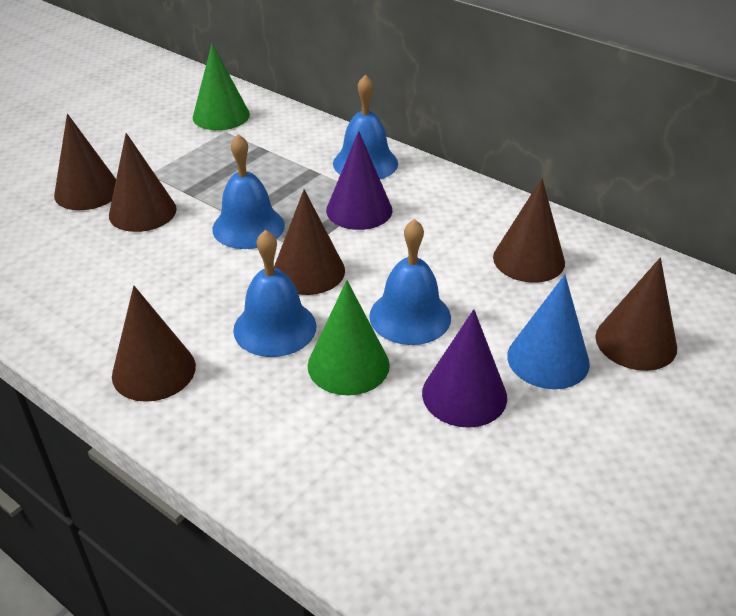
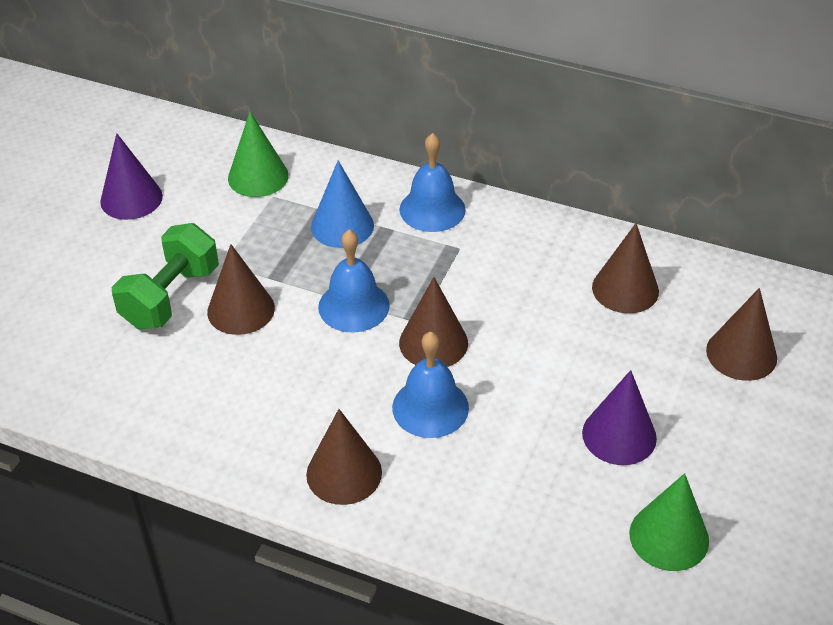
camera: 15 degrees left, 5 degrees up
brown cone [54,114,116,210] -> green dumbbell [112,223,219,329]
green cone [308,280,390,396] -> green cone moved to [629,473,709,571]
purple cone [326,131,392,230] -> purple cone moved to [100,133,163,220]
blue bell [369,219,451,345] -> none
blue cone [507,275,590,389] -> blue cone moved to [311,160,374,248]

